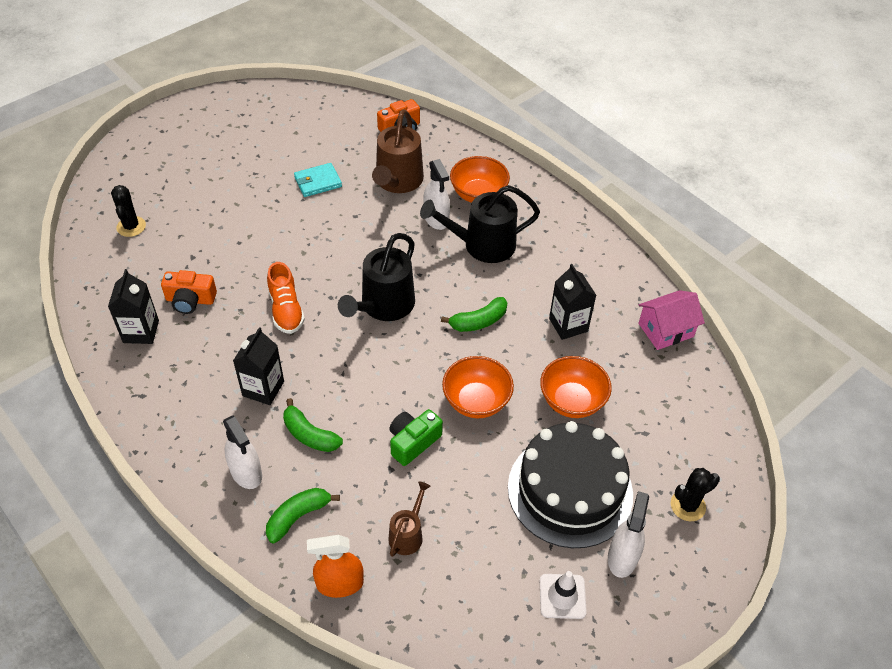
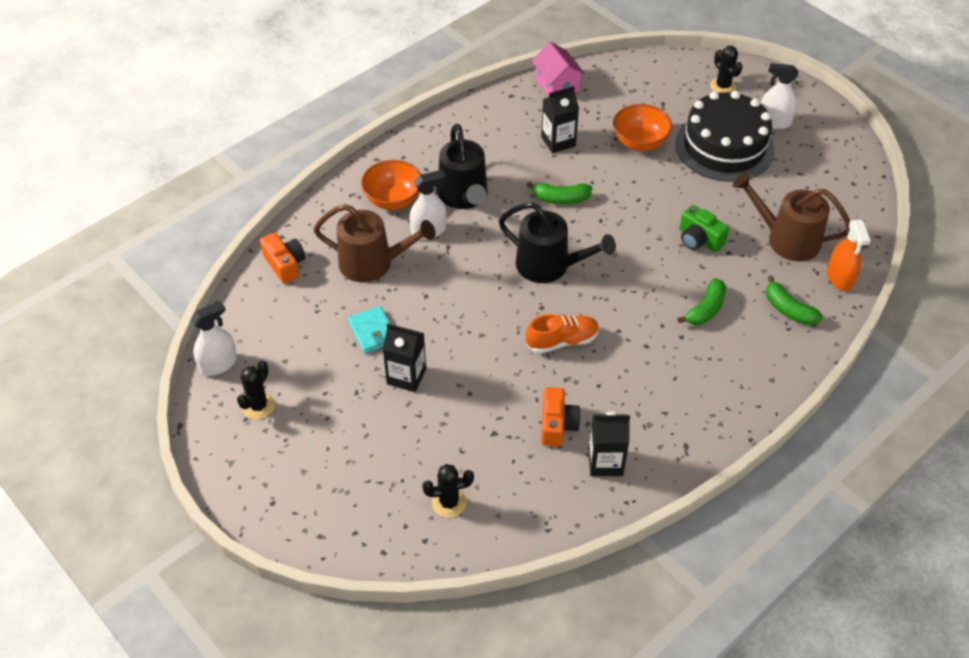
camera: 90 degrees left, 0 degrees up
white spray bottle [223,415,262,489] -> white spray bottle moved to [190,301,237,376]
black carton [233,327,284,405] -> black carton moved to [383,323,426,392]
brown watering can [388,482,431,557] -> brown watering can [733,172,850,261], size x1.87
green banana [441,297,507,332] -> green banana turned 120 degrees clockwise [527,182,592,204]
orange bowl [442,356,514,418] -> none
white traffic cone [540,571,587,619] -> none
none -> black cactus [237,361,275,419]

